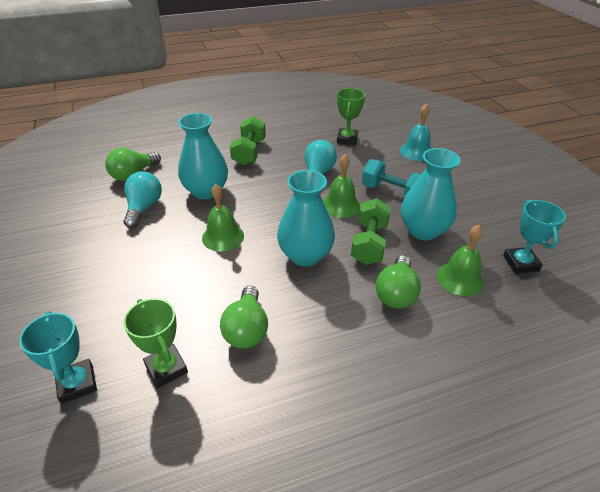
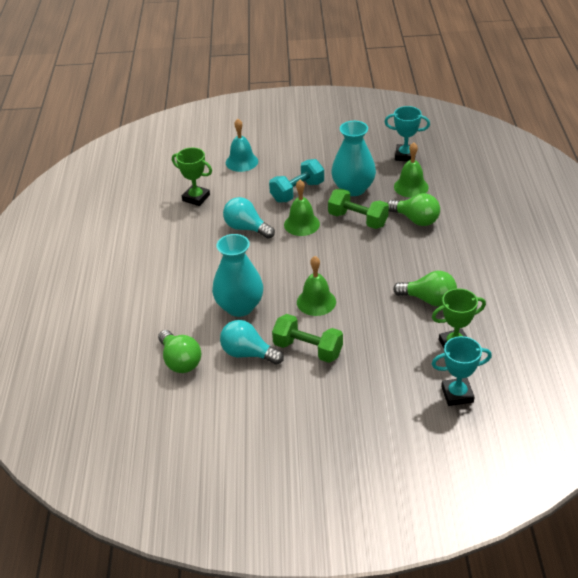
camera: 70 degrees left, 0 degrees up
green dumbbell [230,116,266,166] -> green dumbbell moved to [272,314,343,363]
turquoise vase [277,170,335,267] -> none

